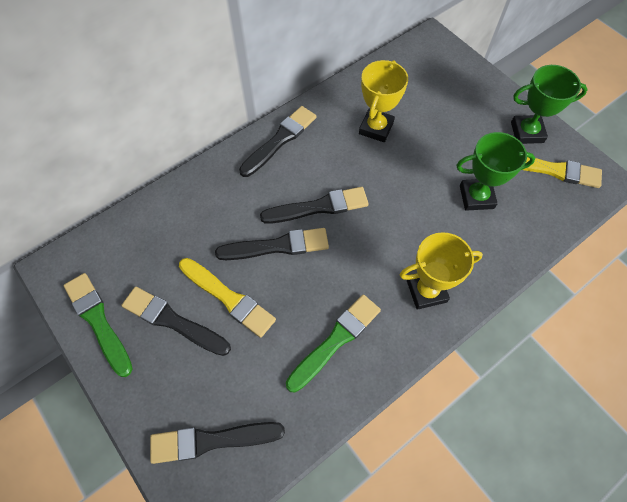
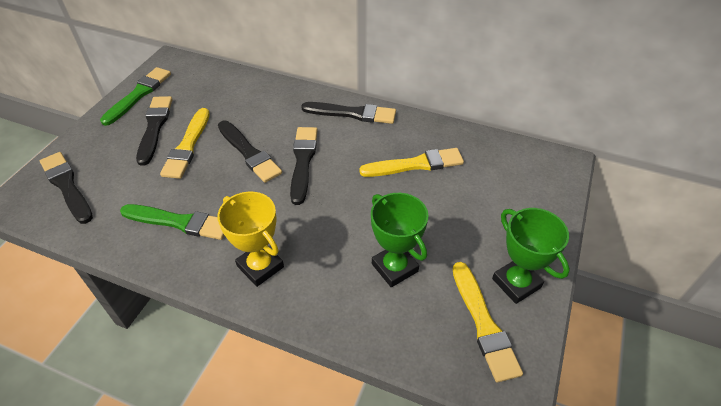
camera: 60 degrees right, 15 degrees down
black brush [260,187,369,224] -> black brush turned 135 degrees counterclockwise [290,127,318,205]
yellow trophy [359,60,408,142] -> yellow brush [359,148,464,177]

